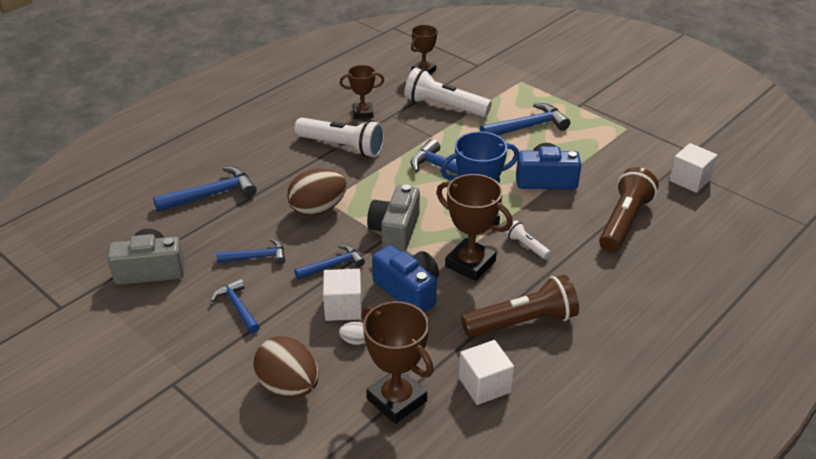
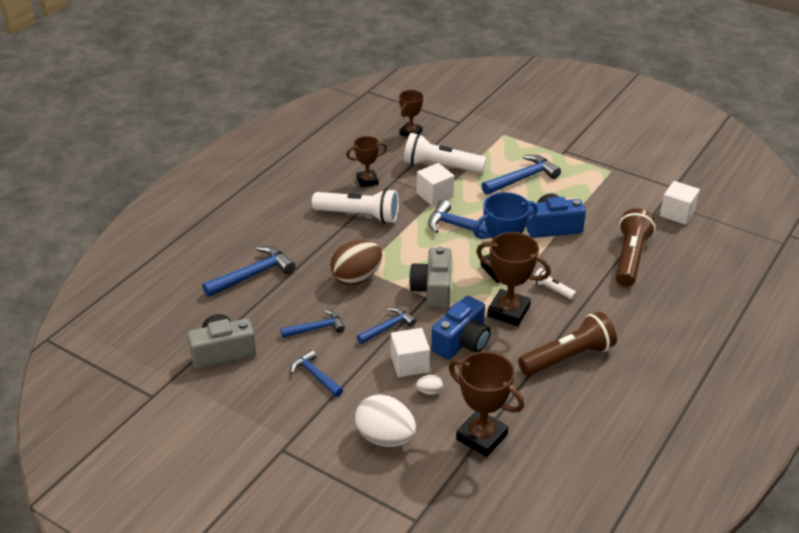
camera: 10 degrees left, 0 degrees up
brown egg [253,336,319,398] -> white egg [355,395,416,447]
blue camera [372,245,439,312] -> blue camera turned 90 degrees clockwise [431,296,491,359]
white cube [459,340,514,405] -> white cube moved to [417,163,454,206]

